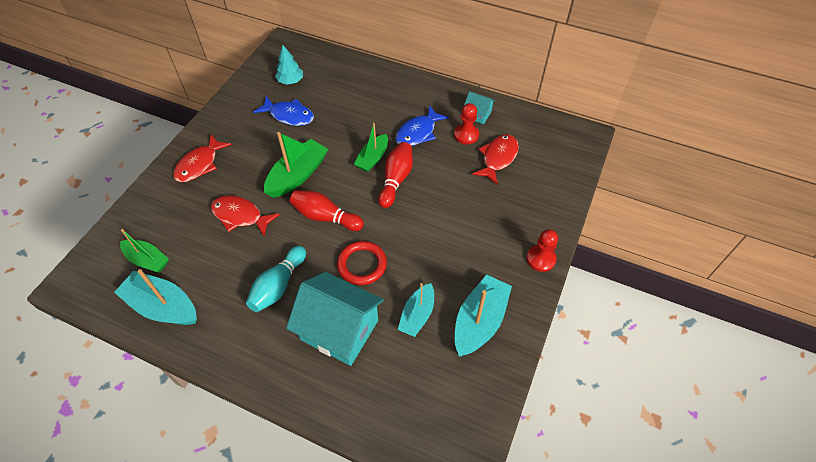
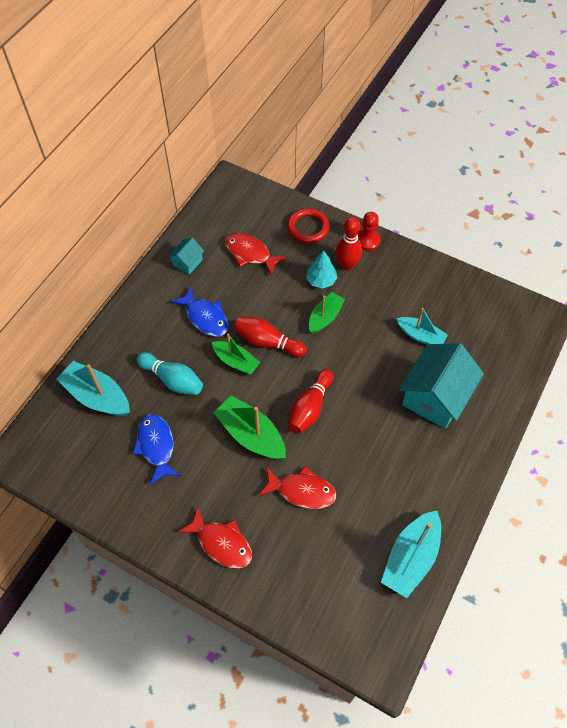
camera: 85 degrees left, 5 degrees up
green boat [120,229,169,273] -> green boat moved to [309,292,345,334]
red fish [211,195,280,236] -> red fish turned 105 degrees counterclockwise [259,466,336,509]
turquoise bowling pin [246,246,306,312] -> turquoise bowling pin moved to [137,352,203,395]
blue fish [253,96,314,126] -> blue fish turned 45 degrees counterclockwise [132,414,181,484]
turquoise tree [275,45,303,85] -> turquoise tree moved to [306,250,338,289]
red ring [337,241,387,285] -> red ring moved to [287,208,329,243]
red pawn [454,103,479,144] -> none
turquoise boat [455,275,512,357] -> turquoise boat moved to [56,361,130,416]
none -> red bowling pin [336,217,362,270]

